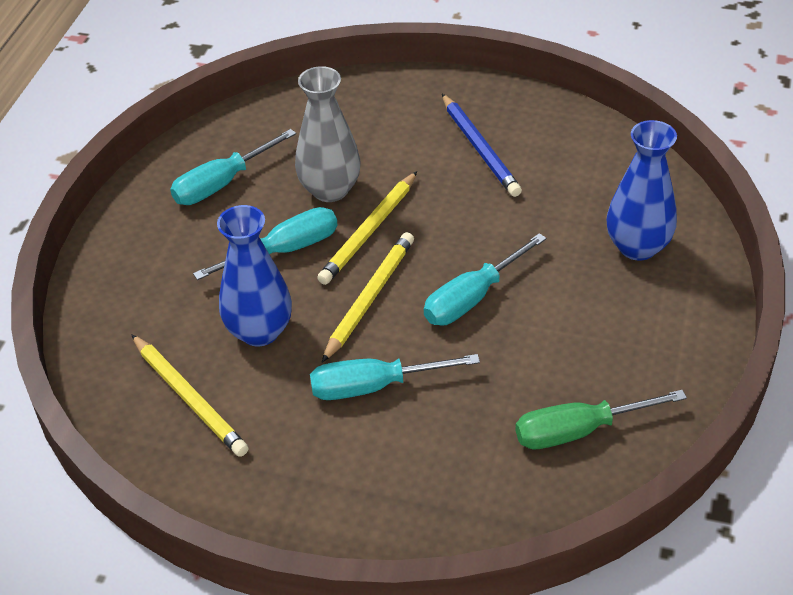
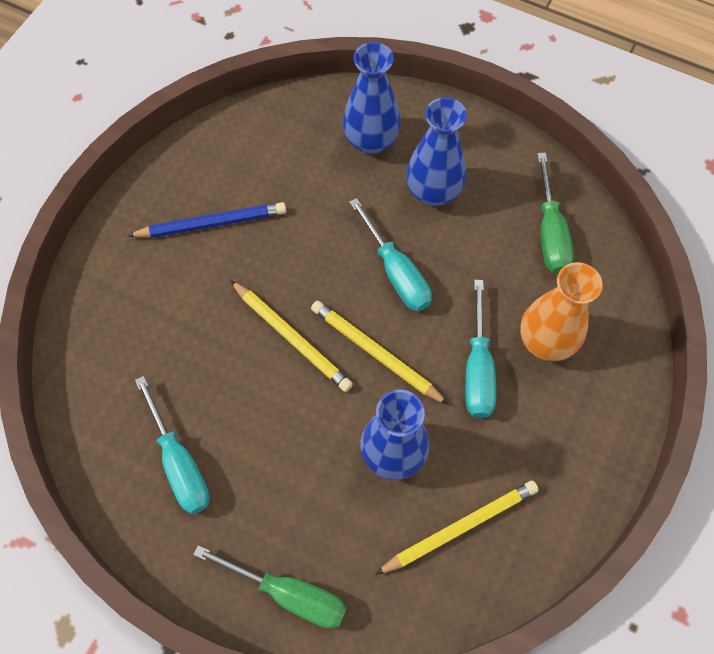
camera: 80 degrees left, 20 degrees up
turquoise screwdriver [193,207,337,280] -> none
grey vase [295,66,361,202] -> none
none -> green screwdriver [194,545,347,629]
none -> blue vase [406,97,467,206]
none -> orange vase [520,262,603,361]

